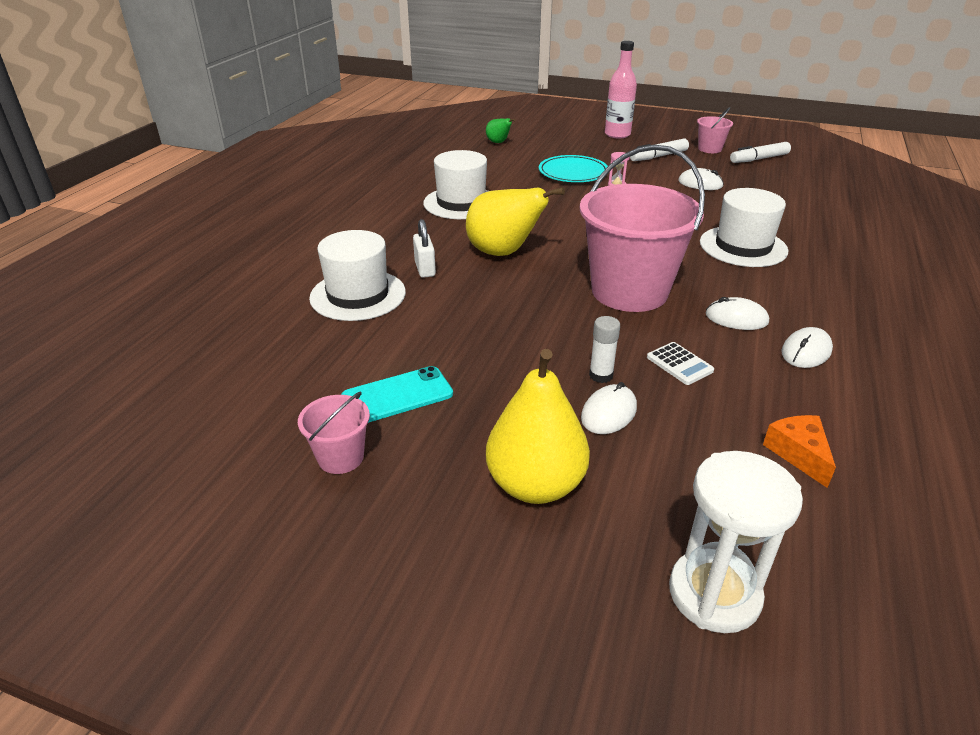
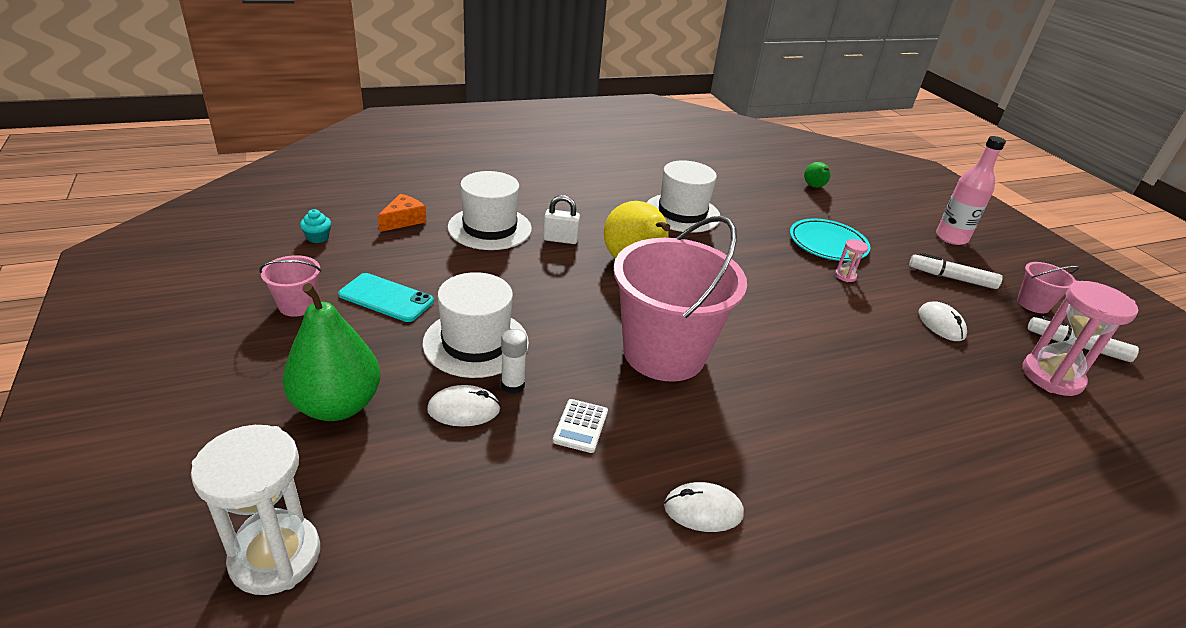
camera: 45 degrees right, 0 degrees up
white padlock [413,219,436,278] -> white padlock turned 60 degrees clockwise [543,195,580,244]
yellow pear [486,349,590,504] -> green pear [282,283,380,421]
white hat [700,188,788,267] -> white hat moved to [422,272,529,378]
white mouse [705,297,769,330] -> none
orange cheese [763,415,836,488] -> orange cheese moved to [378,194,427,232]
none -> turquoise cupcake [300,209,331,243]
none -> pink hourglass [1022,281,1138,396]

